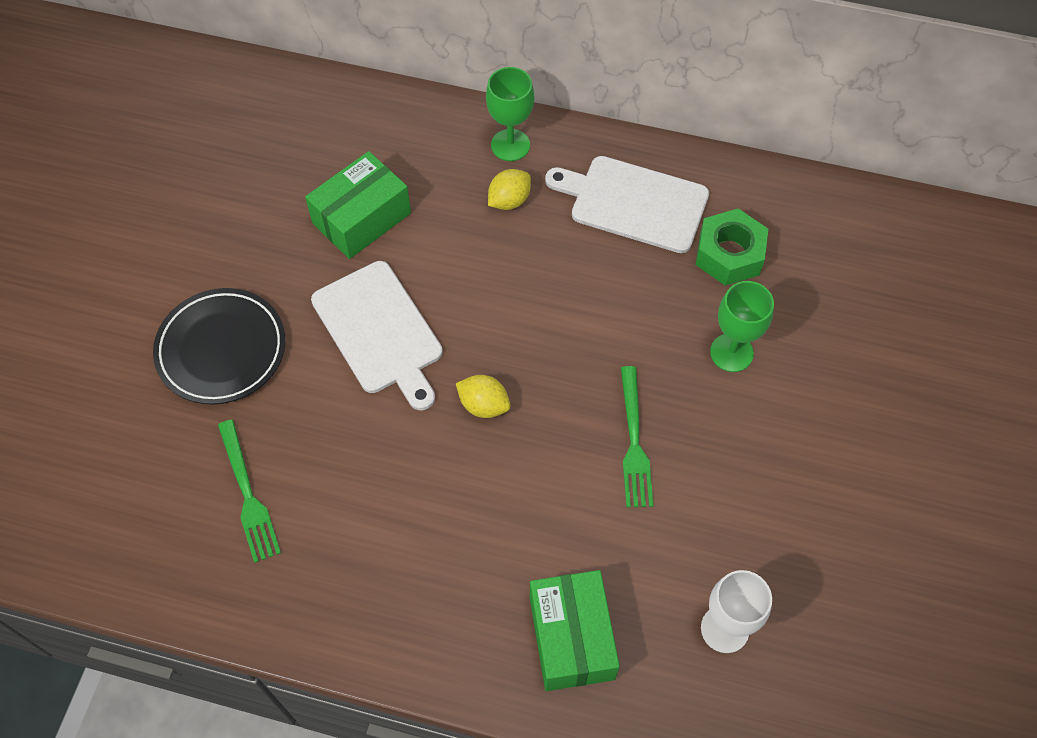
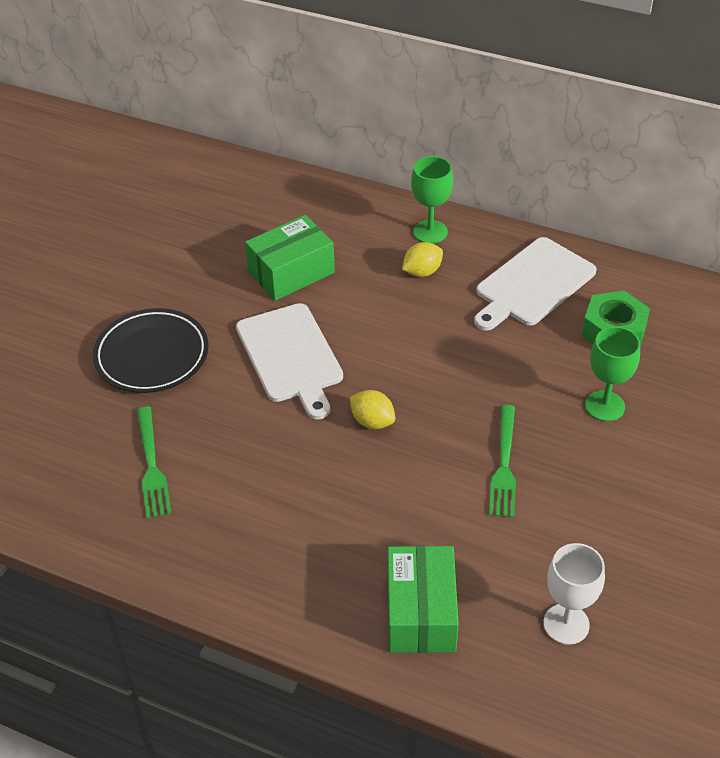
camera: 10 degrees right, 15 degrees down
white cutting board [545,156,709,253] -> white cutting board turned 75 degrees counterclockwise [474,237,597,331]

